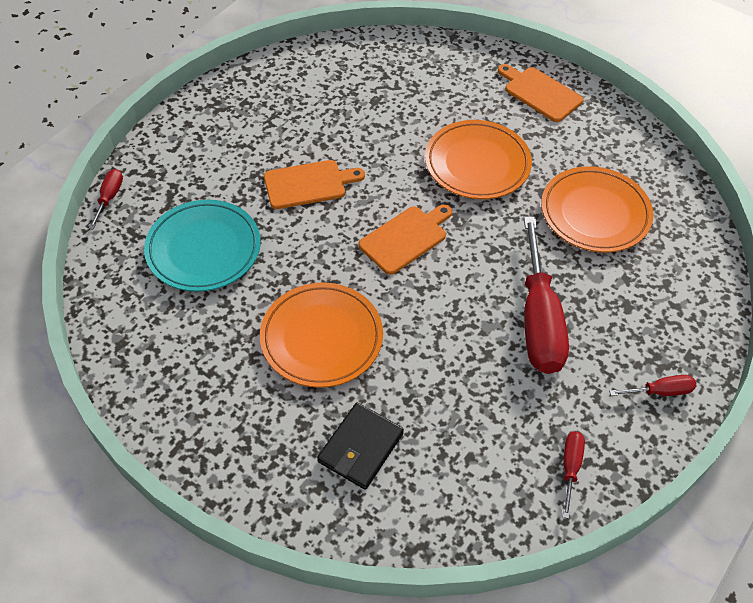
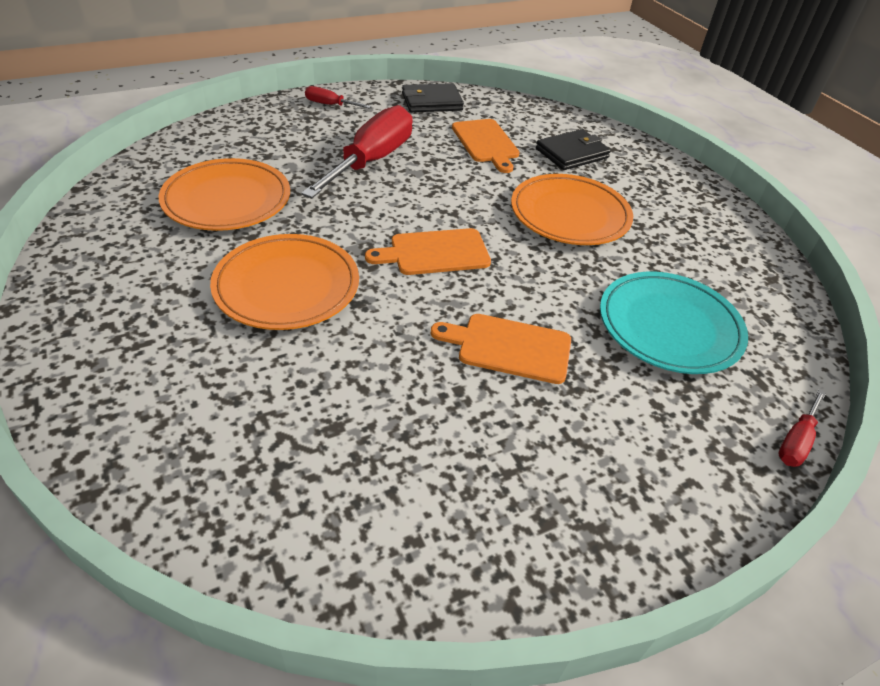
camera: 155 degrees left, 10 degrees down
orange cutting board [498,64,583,122] -> orange cutting board moved to [452,119,520,173]
red screwdriver [563,431,585,519] -> black wallet [402,83,464,112]

